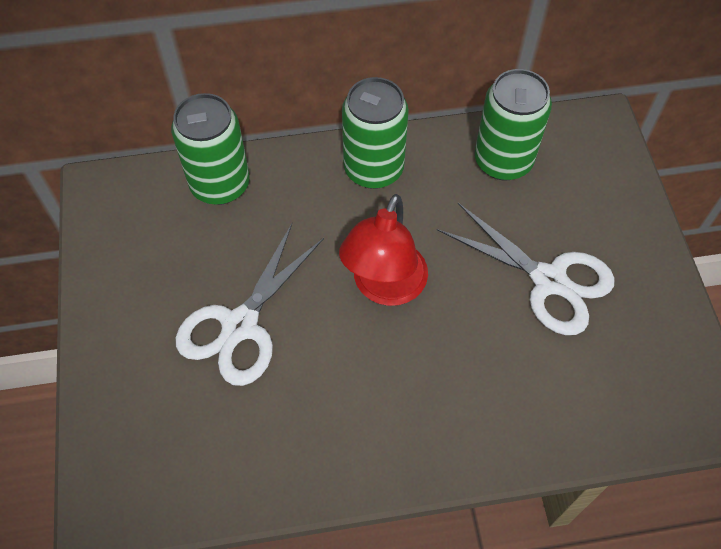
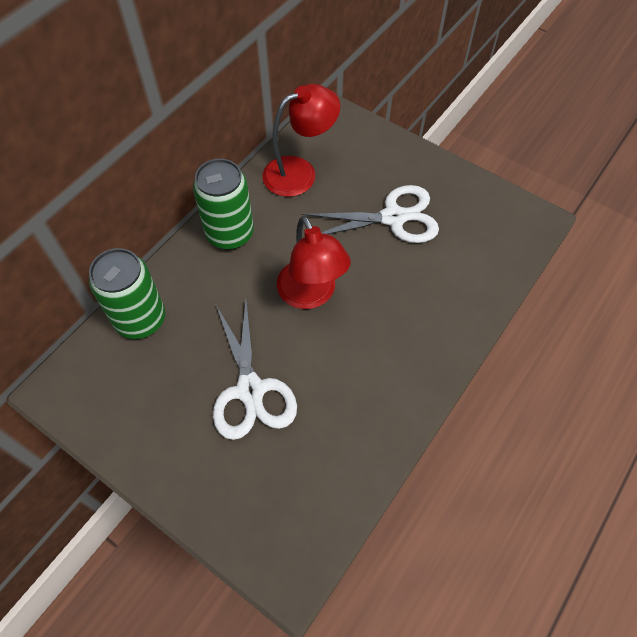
camera: 45 degrees left, 0 degrees up
green can [475,69,552,180] -> red lamp [262,84,340,197]

